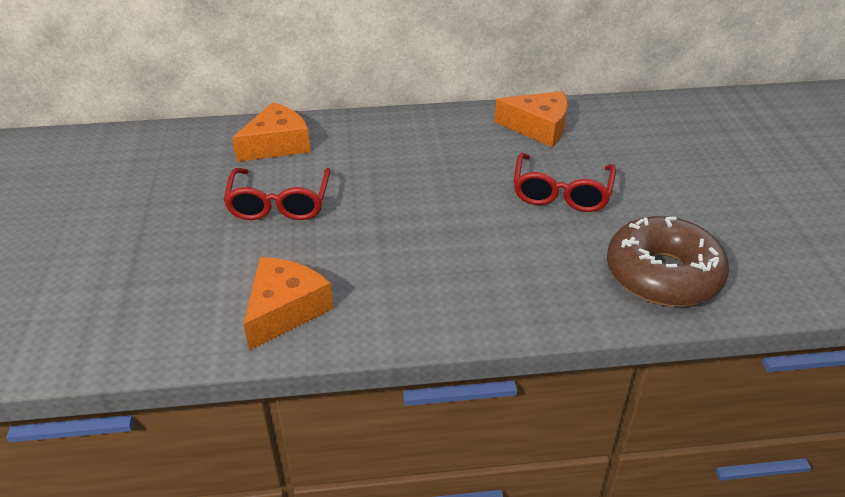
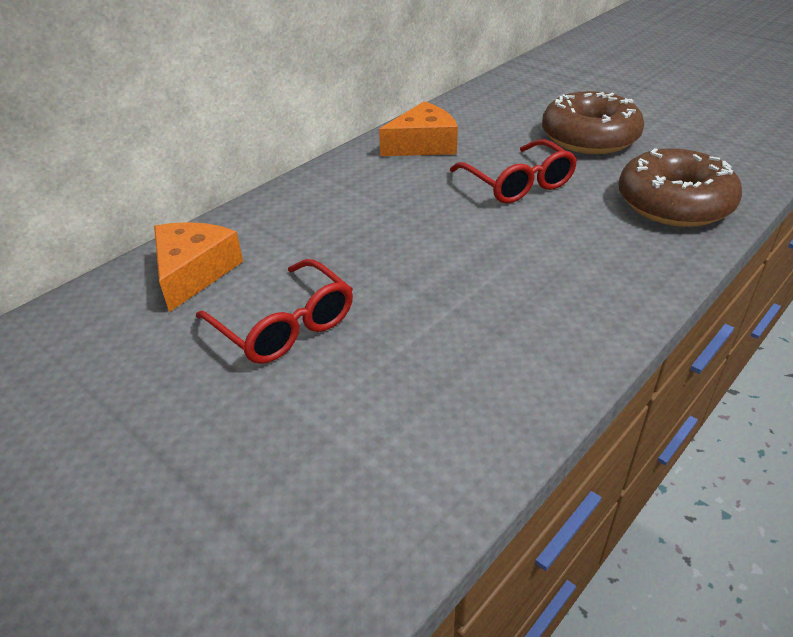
camera: 40 degrees left, 0 degrees up
orange cheese [244,257,333,350] -> none
none -> brown donut [542,91,644,154]

